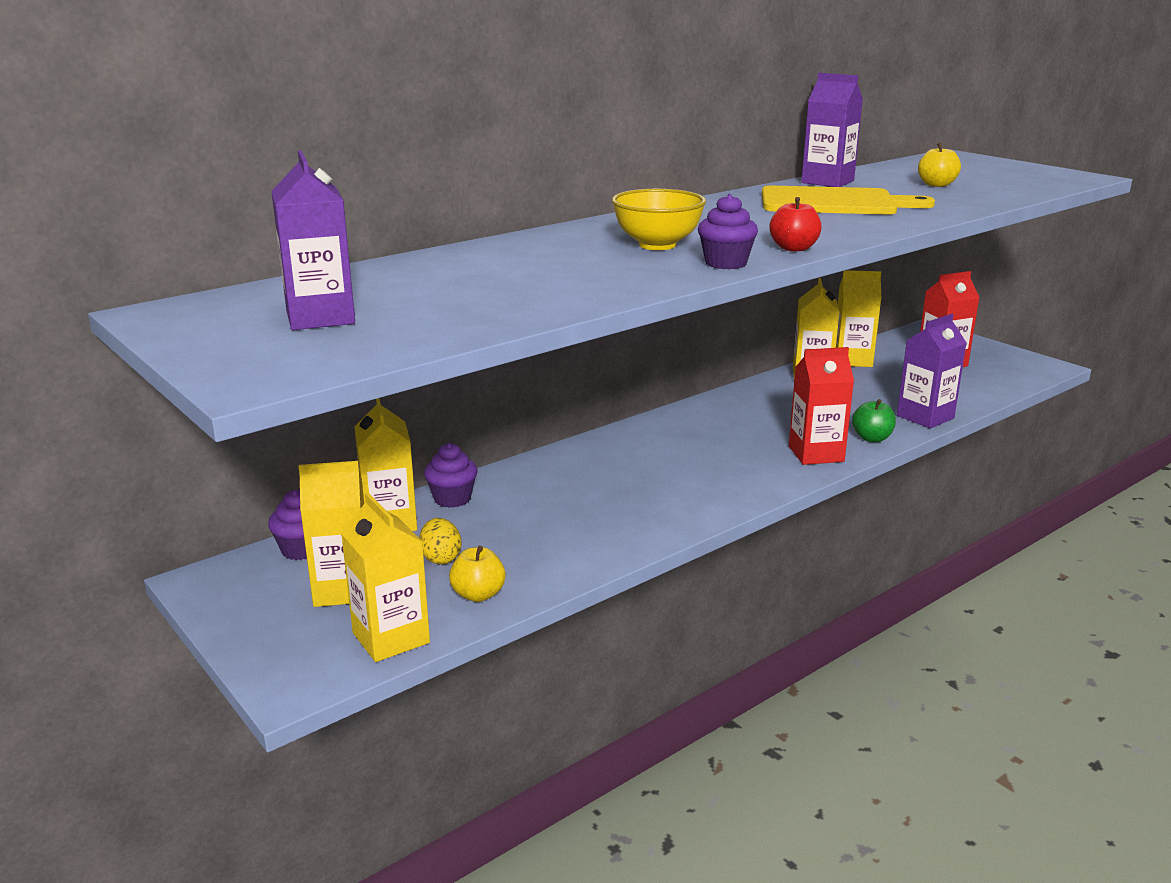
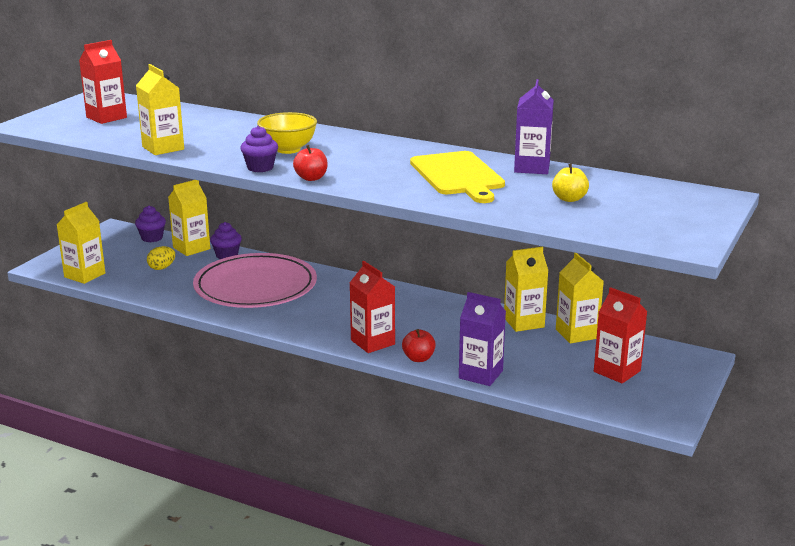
camera: 65 degrees right, 0 degrees up
purple carton [271,150,355,330] -> red carton [79,40,127,124]
yellow carton [298,461,364,607] -> yellow carton moved to [136,64,184,155]
yellow apple [449,546,506,602] -> none
green apple [852,399,896,442] -> red apple [402,329,436,362]
none -> pink plate [193,253,317,308]

